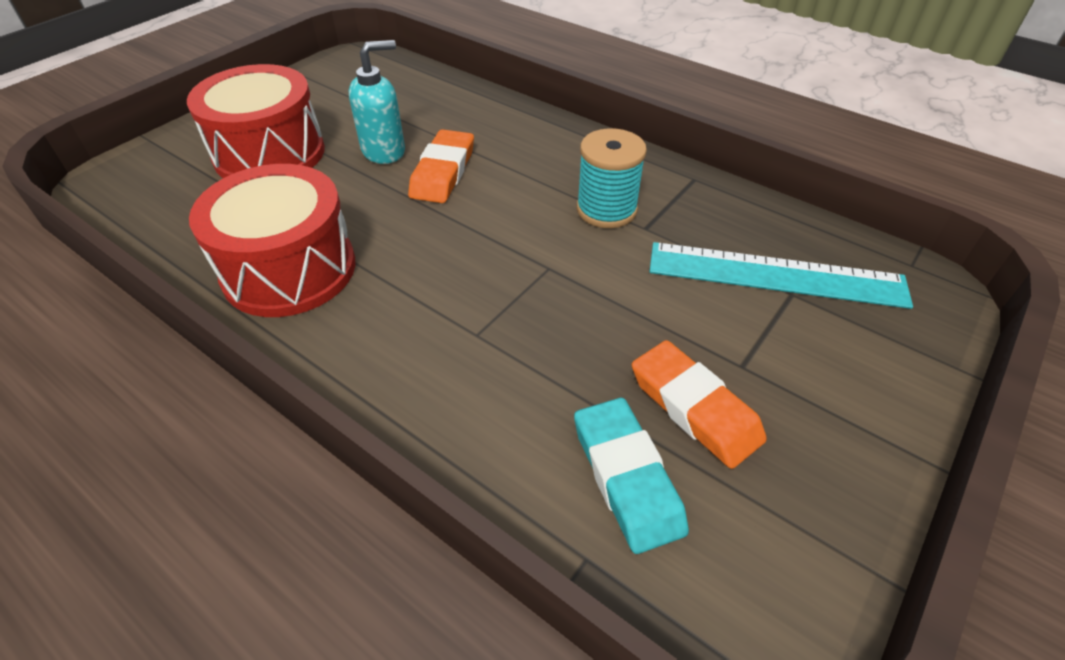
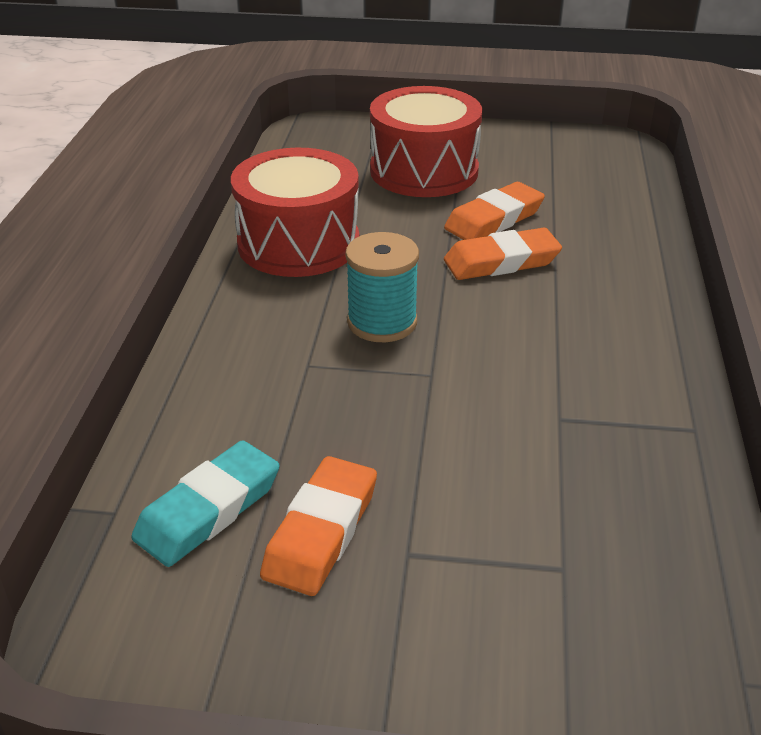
camera: 60 degrees right, 10 degrees down
turquoise soap dispenser [349,40,405,164] -> orange eraser [444,182,545,240]
turquoise spool [577,128,647,228] -> turquoise spool moved to [345,232,419,342]
turquoise ruler [649,242,913,309] -> none

